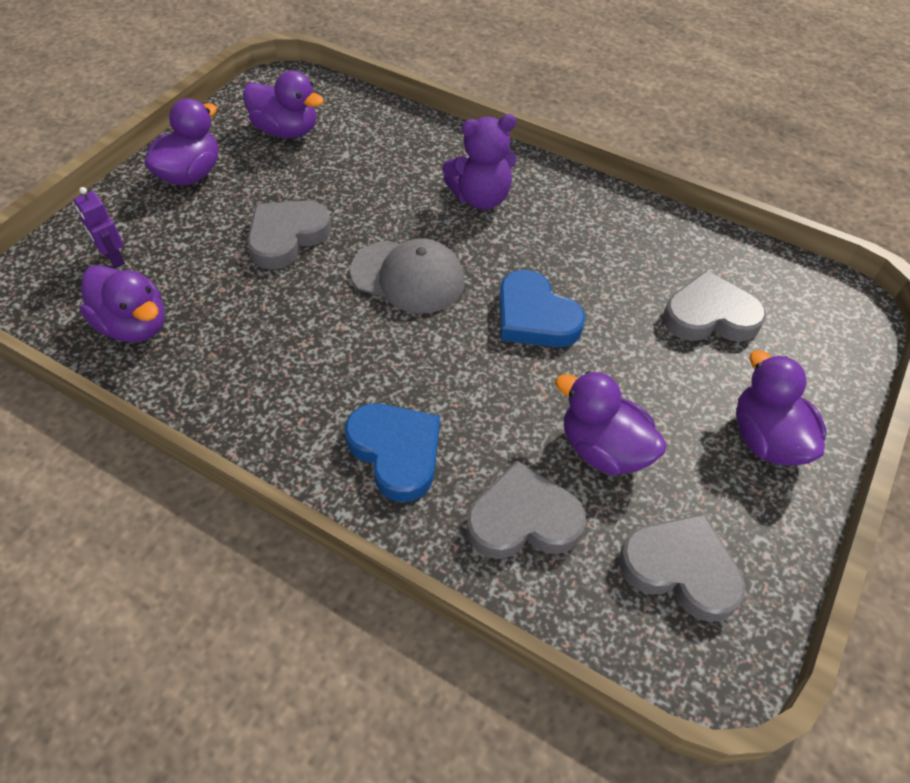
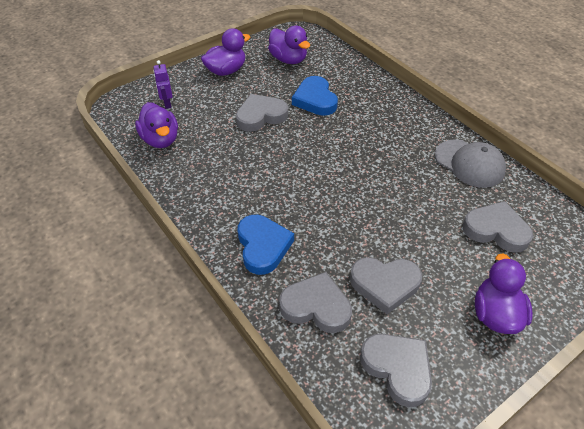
camera: 25 degrees right, 5 degrees down
grey cap [350,239,464,313] -> grey cap moved to [435,139,506,188]
purple teddy bear [442,114,517,210] -> none
blue heart [499,270,586,347] -> blue heart moved to [292,76,338,116]
purple duck [555,371,666,475] -> grey heart [350,257,422,314]

